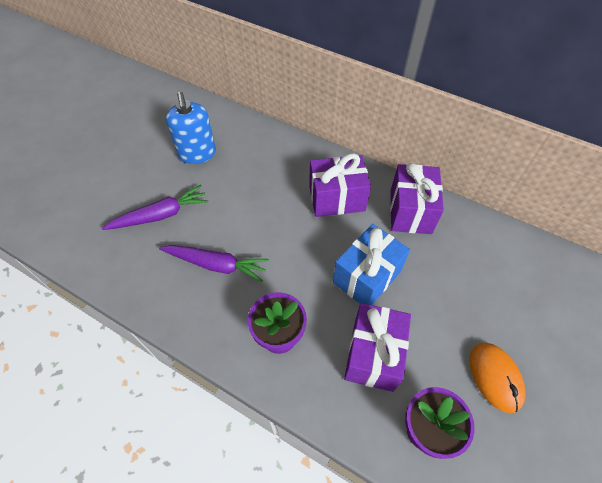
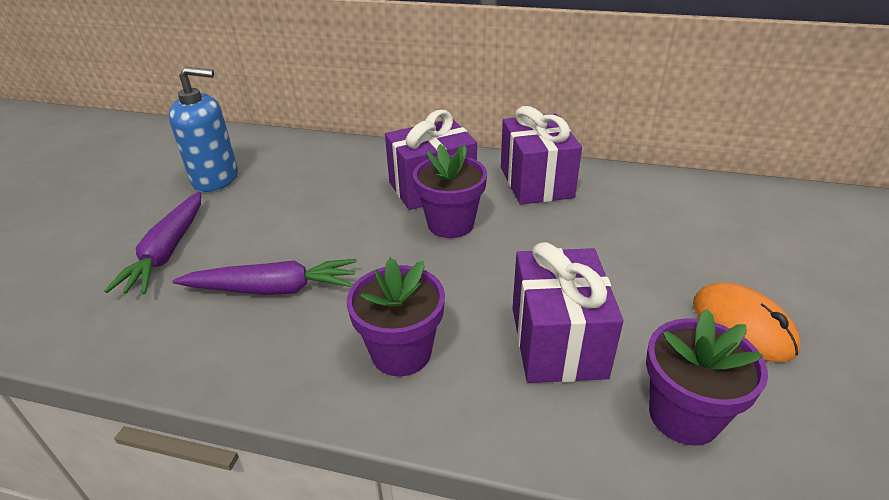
camera: 15 degrees left, 20 degrees down
purple carrot [102,185,208,230] -> purple carrot turned 135 degrees clockwise [104,191,201,294]
blue soap dispenser [166,92,216,164] -> blue soap dispenser turned 60 degrees counterclockwise [168,67,238,192]
blue gift [333,224,410,305] -> none
none -> purple flower pot [413,144,487,238]

